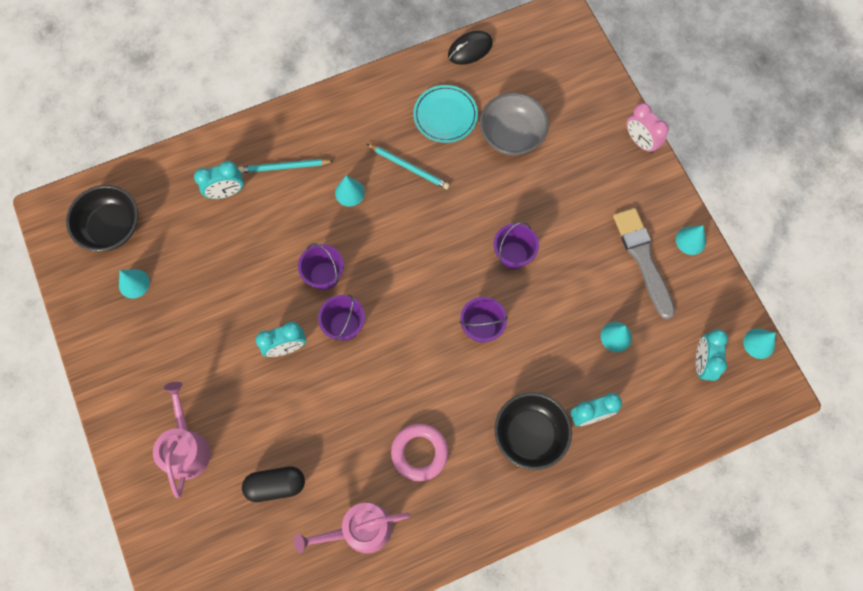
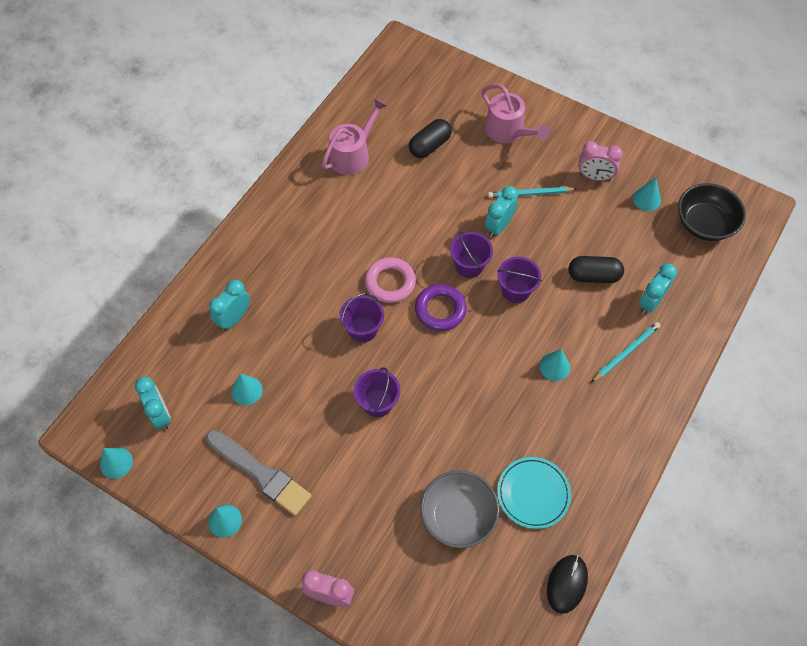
camera: 145 degrees right, 10 degrees down
turquoise pencil [367,144,450,189] -> turquoise pencil moved to [488,187,577,198]
pink ring [391,424,448,481] -> pink ring moved to [365,257,416,303]
black bowl [494,392,572,470] -> none
none -> purple ring [415,284,467,331]
none -> black capsule [568,256,624,283]
none -> pink clock [578,141,623,181]

